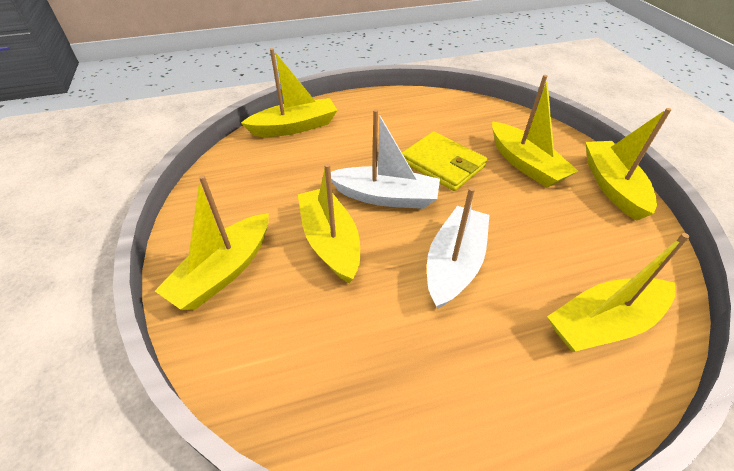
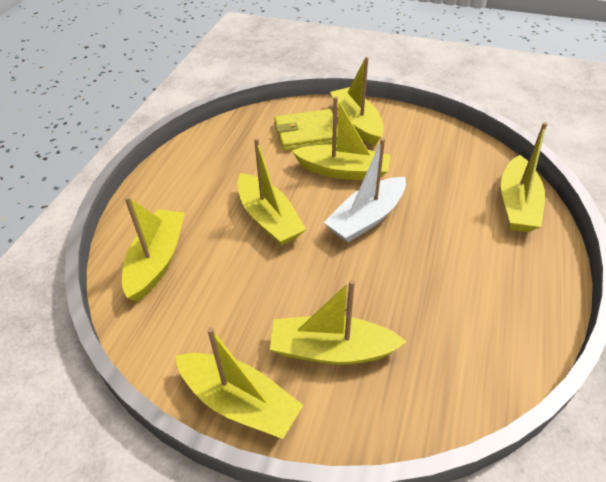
camera: 125 degrees right, 0 degrees up
yellow wallet [402,131,487,191] -> yellow wallet moved to [274,109,338,151]
white boat [427,187,490,309] -> yellow boat [238,138,306,246]

